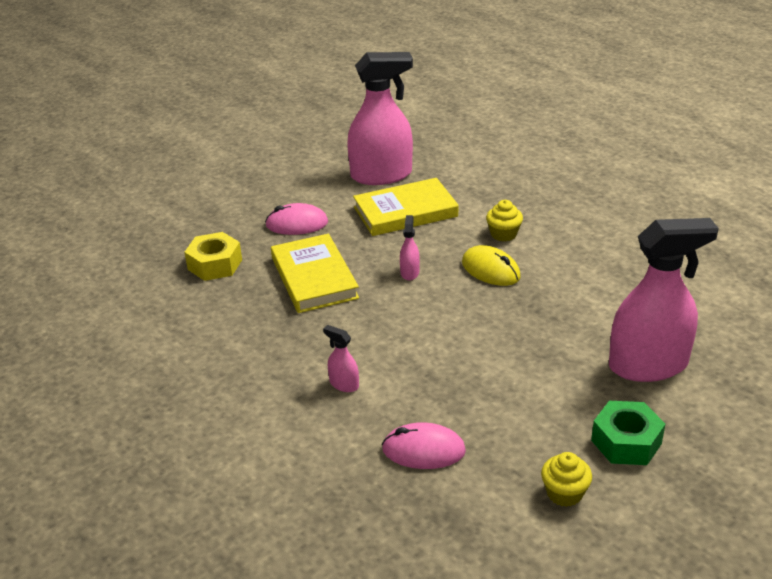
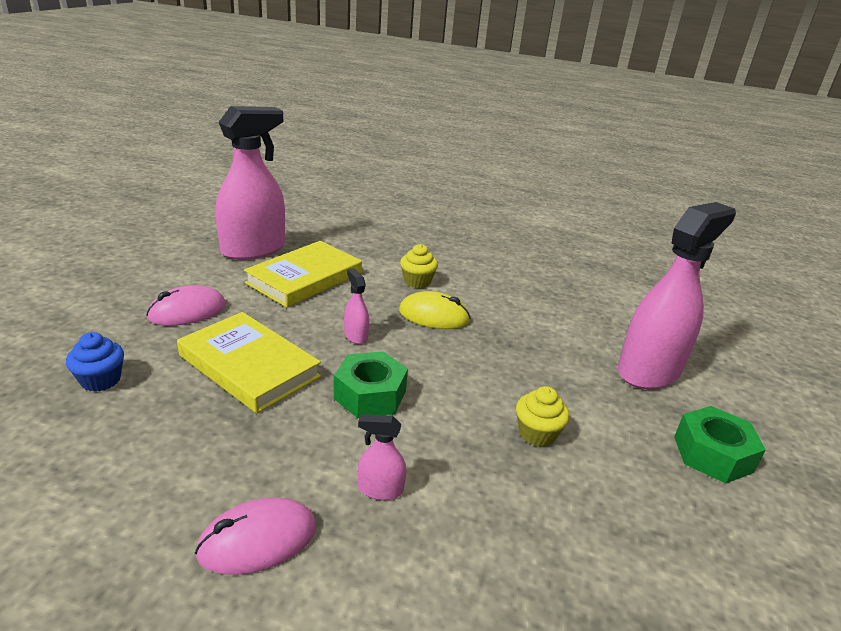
camera: 35 degrees left, 5 degrees down
yellow nut [185,232,242,281] -> blue cupcake [66,332,124,392]
pink mouse [382,422,466,469] -> pink mouse moved to [195,498,316,575]
yellow cupcake [541,452,592,507] -> yellow cupcake moved to [516,386,570,446]
none -> green nut [334,351,408,418]

